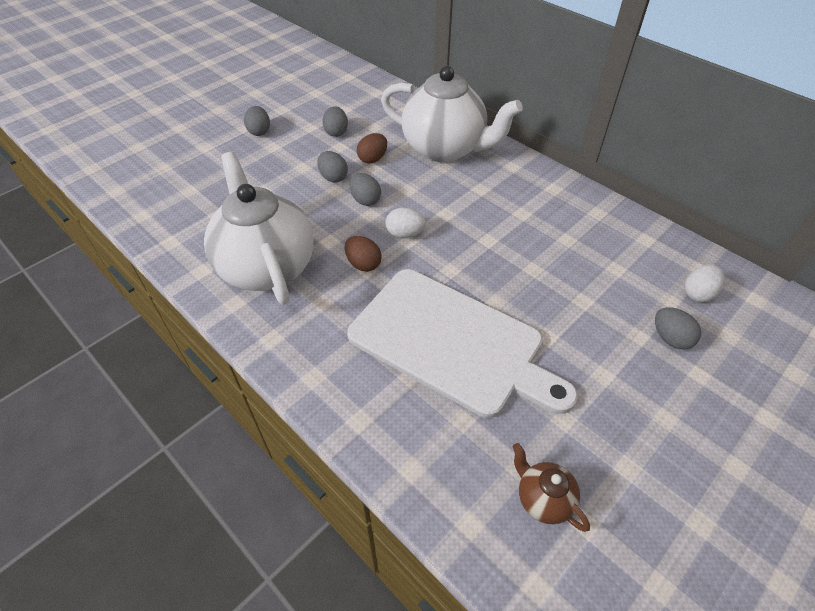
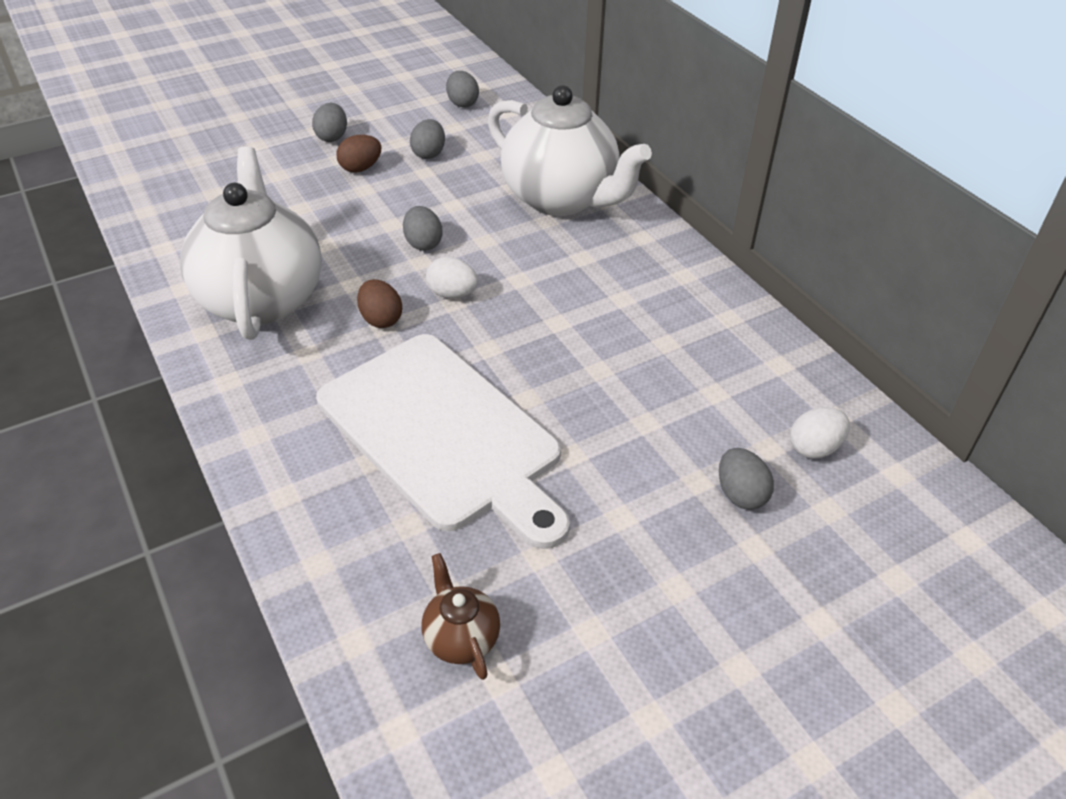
camera: 15 degrees right, 5 degrees down
grey egg [317,151,348,183] -> grey egg moved to [446,71,479,108]
brown egg [357,133,387,164] -> brown egg moved to [336,135,381,173]

